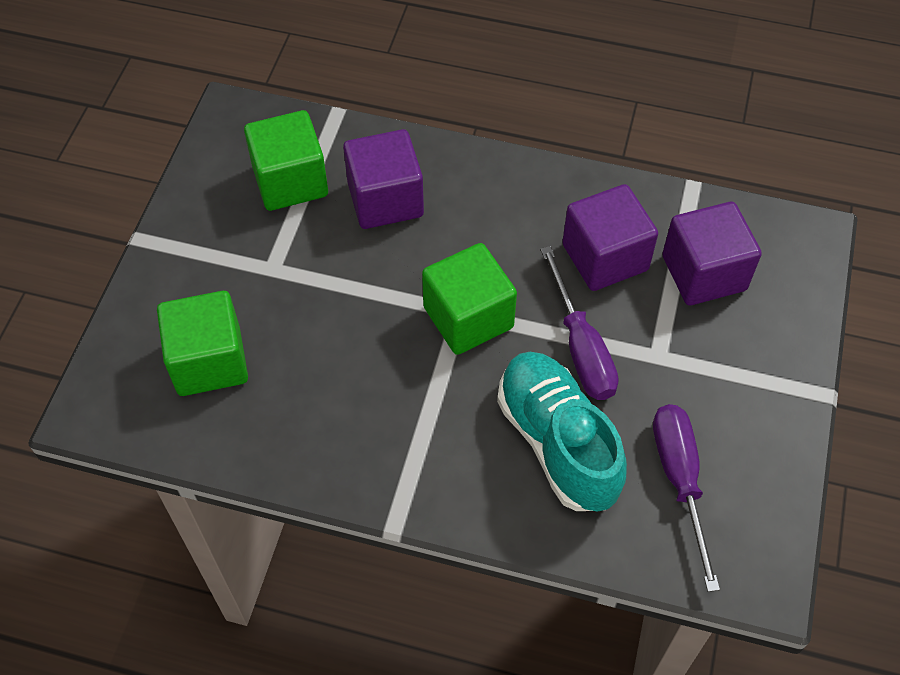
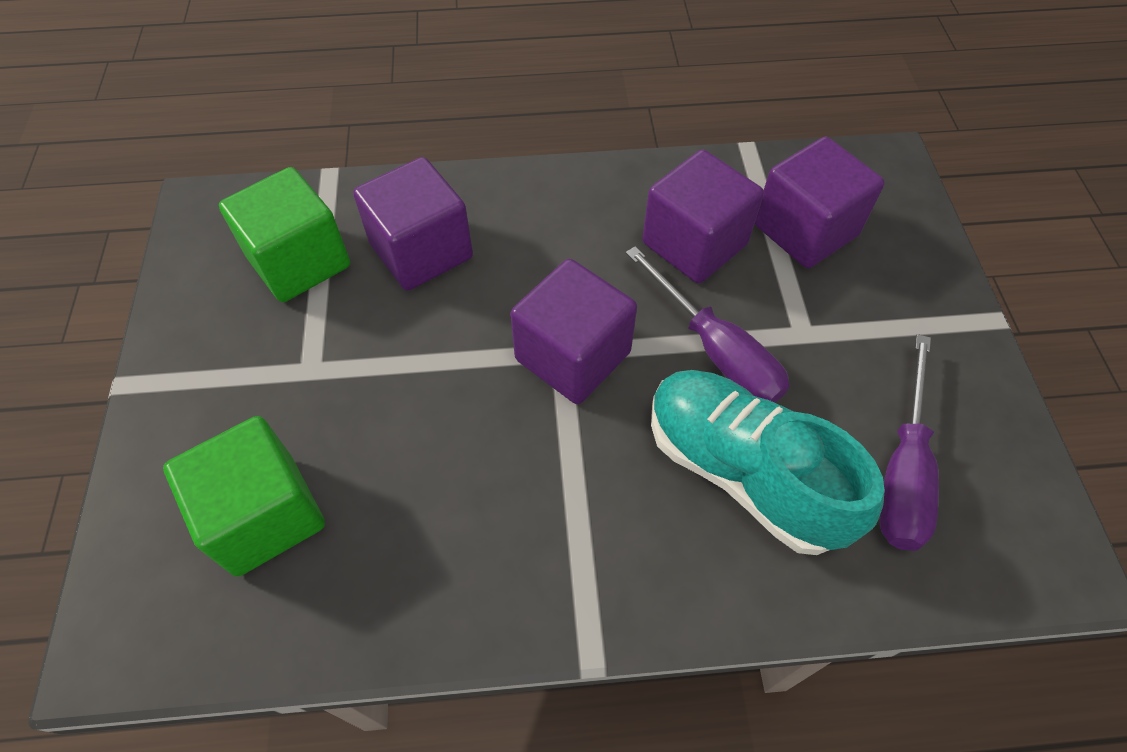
camera: 20 degrees left, 0 degrees up
green cube [422,243,517,355] -> purple cube [510,259,637,404]
purple screwdriver [653,404,720,592] -> purple screwdriver turned 135 degrees counterclockwise [880,334,939,551]

